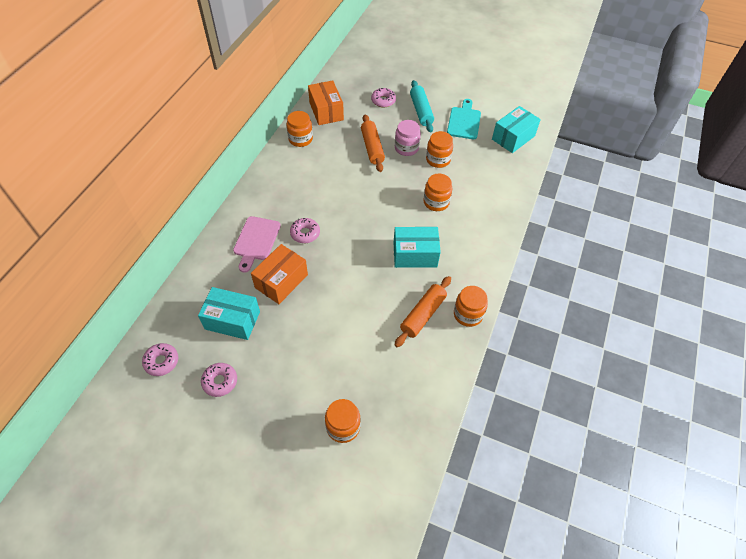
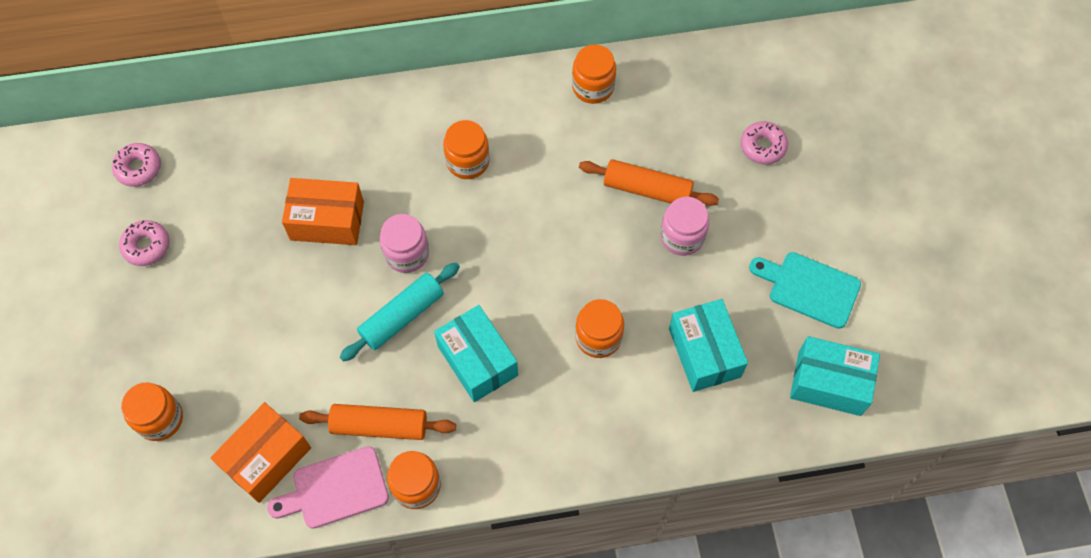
camera: 60 degrees right, 10 degrees up
turquoise box [198,287,260,340] -> turquoise box moved to [669,299,748,392]
pink cutting board [233,216,281,272] -> pink cutting board moved to [267,446,389,529]
pink donut [290,218,320,243] -> none
orange box [308,81,344,125] -> orange box moved to [210,402,311,503]
orange rolling pin [361,114,385,172] -> orange rolling pin turned 60 degrees clockwise [579,159,719,206]
turquoise rolling pin [410,80,434,133] -> turquoise rolling pin moved to [340,263,460,362]
orange jar [426,131,453,168] -> orange jar moved to [443,120,490,179]
turquoise cutting board [447,99,481,139] -> turquoise cutting board turned 135 degrees counterclockwise [749,252,861,329]
none -> pink jar [380,214,429,273]

